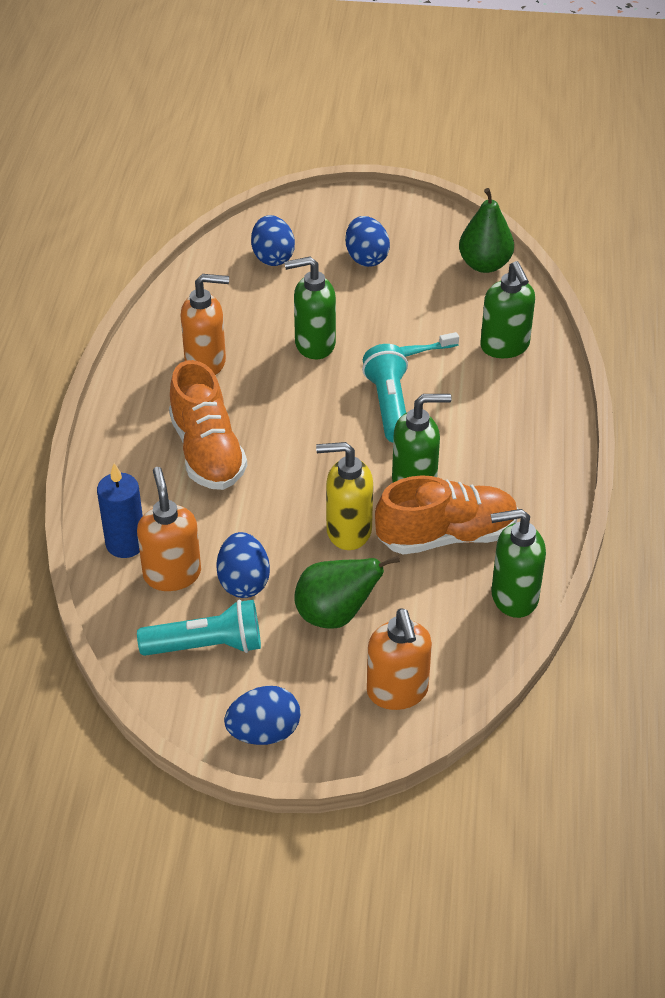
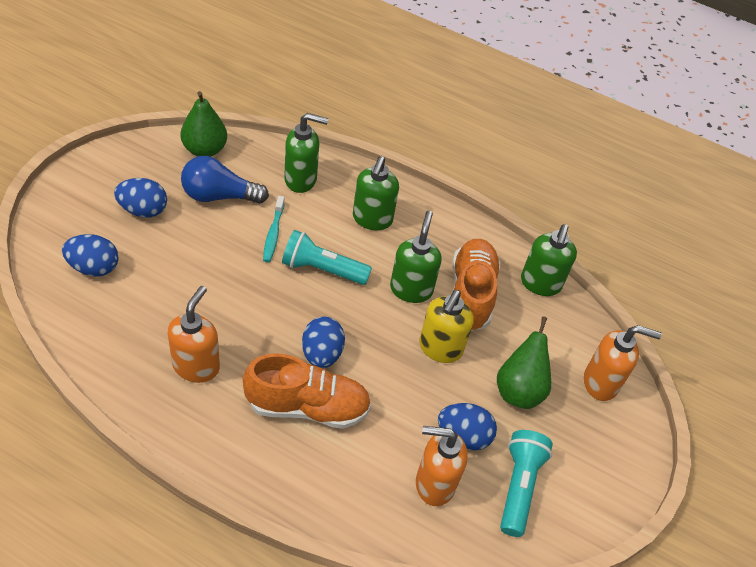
camera: 75 degrees left, 5 degrees up
blue candle [97,463,143,558] -> none
blue egg [224,686,301,745] -> blue egg moved to [302,317,345,369]
green soap dispenser [284,257,336,359] -> green soap dispenser moved to [353,156,399,230]
none -> blue light bulb [181,156,269,204]

